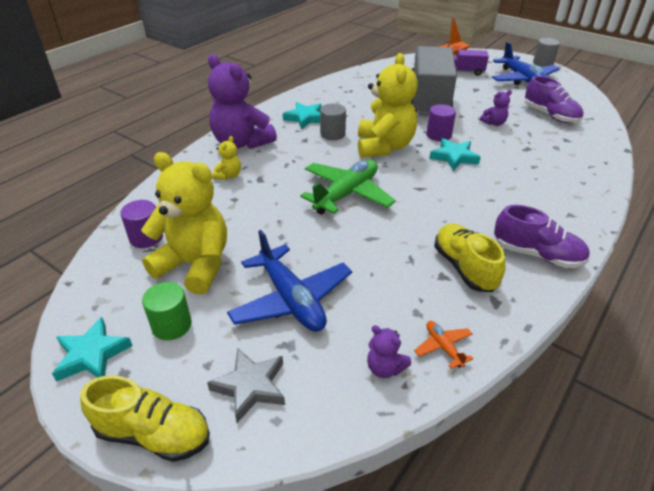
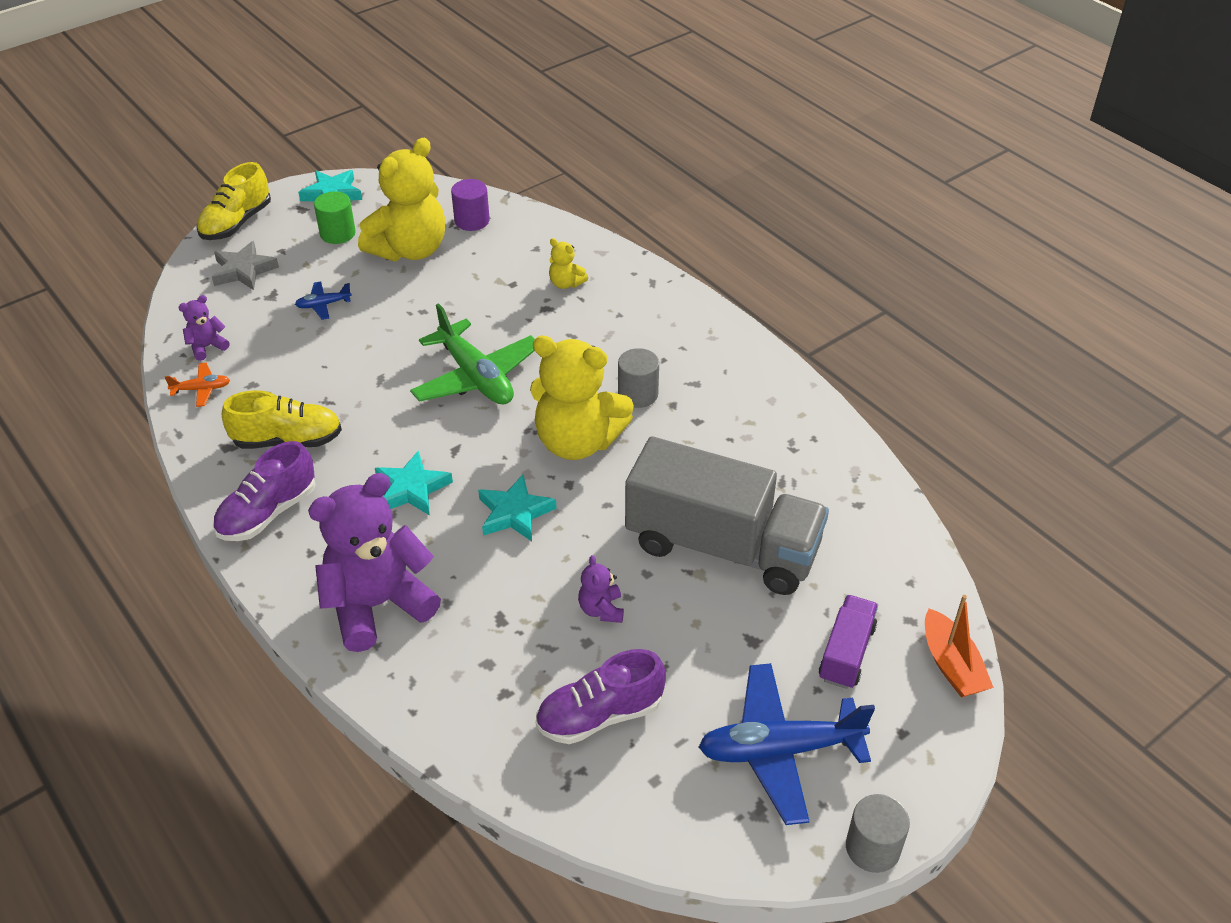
camera: 105 degrees right, 5 degrees up
purple teddy bear [208,54,277,149] -> purple teddy bear moved to [308,473,441,652]
blue plane [227,230,352,332] -> blue plane [295,281,352,320], size x0.45
turquoise star [283,102,322,129] -> turquoise star moved to [375,450,453,515]
purple cylinder [426,104,456,141] -> none

